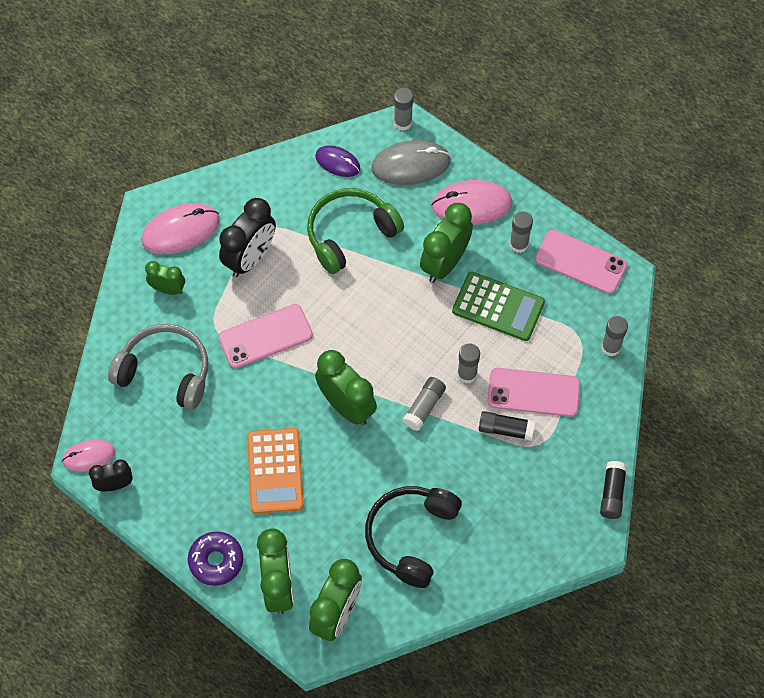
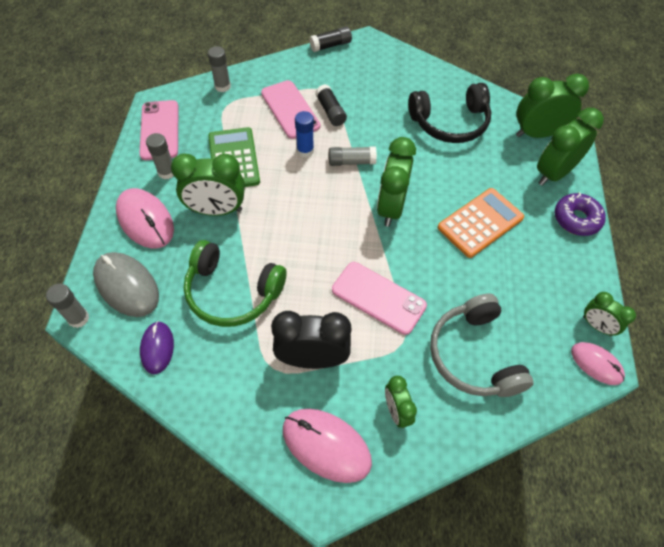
camera: 125 degrees left, 5 degrees down
black clock [89,459,133,491] -> green clock [583,292,636,336]
grey glue stick [457,343,480,384] -> blue glue stick [295,111,314,157]

